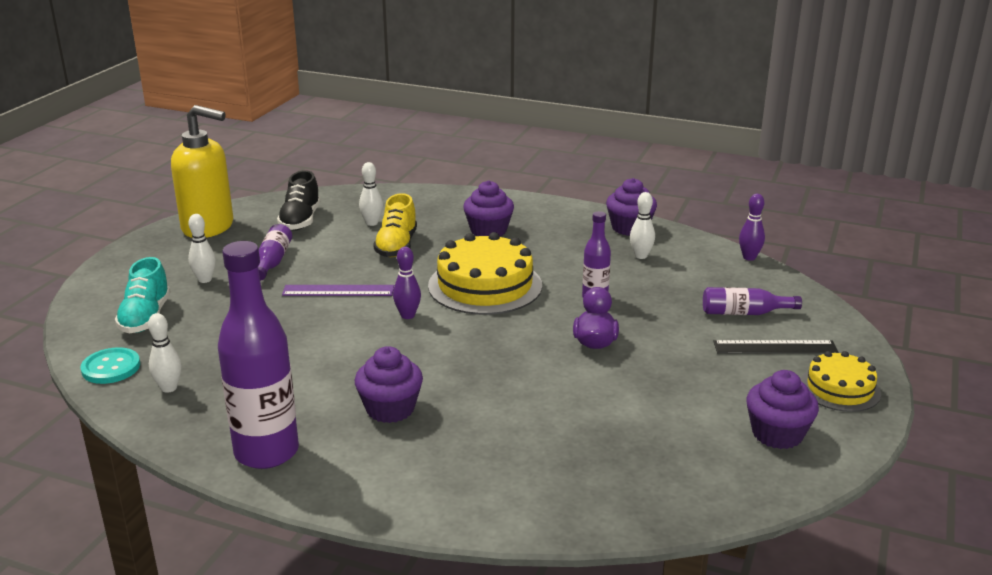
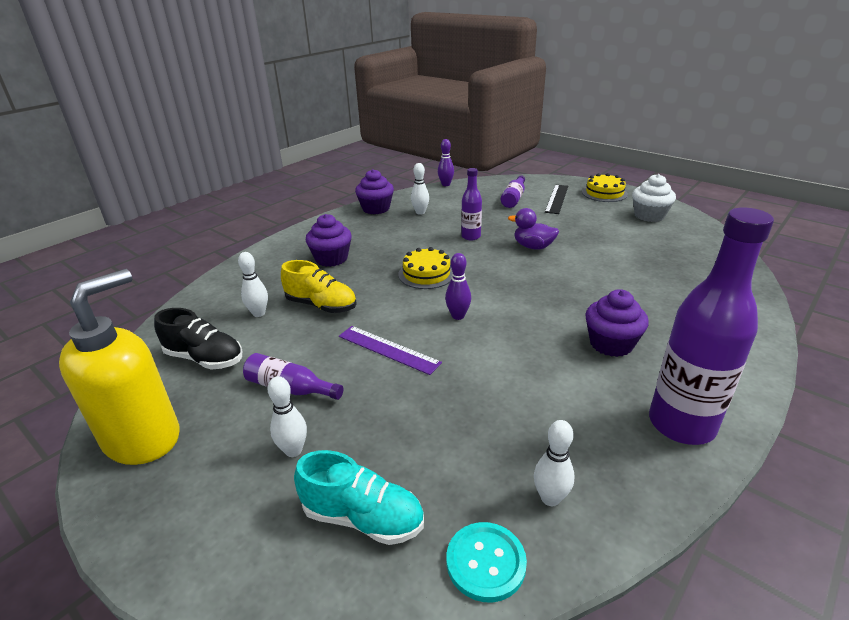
camera: 70 degrees left, 5 degrees up
purple ruler [282,285,394,296] -> purple ruler turned 75 degrees counterclockwise [339,326,442,375]
yellow cake [428,232,542,315] -> yellow cake [398,247,453,289], size x0.58
purple cupcake [746,370,819,449] -> white cupcake [632,174,676,222]

